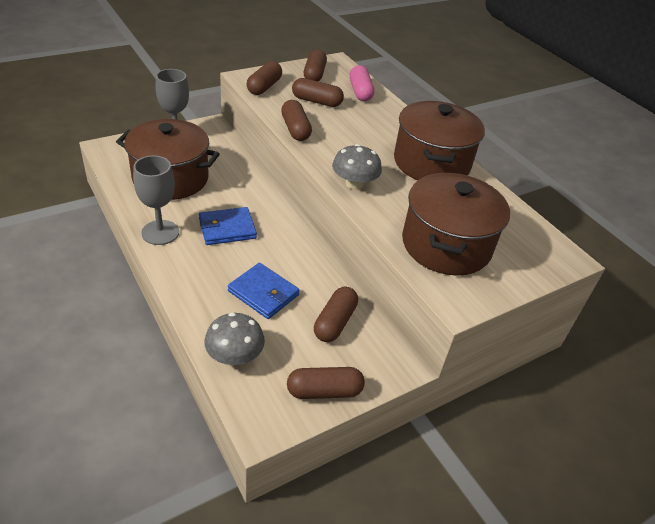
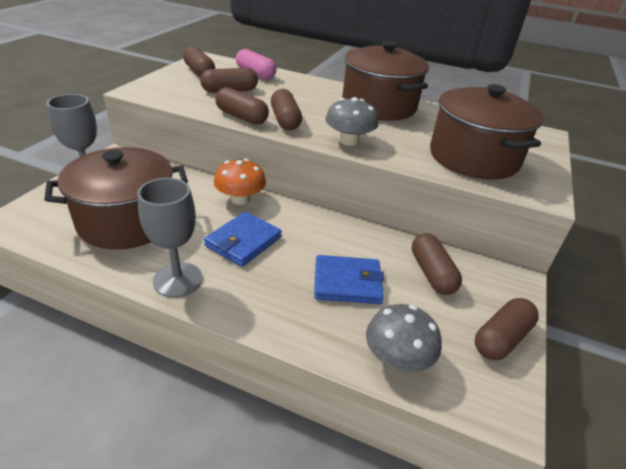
camera: 35 degrees left, 5 degrees down
brown capsule [247,61,282,95] -> brown capsule moved to [271,89,302,130]
none -> orange mushroom [214,159,266,205]

